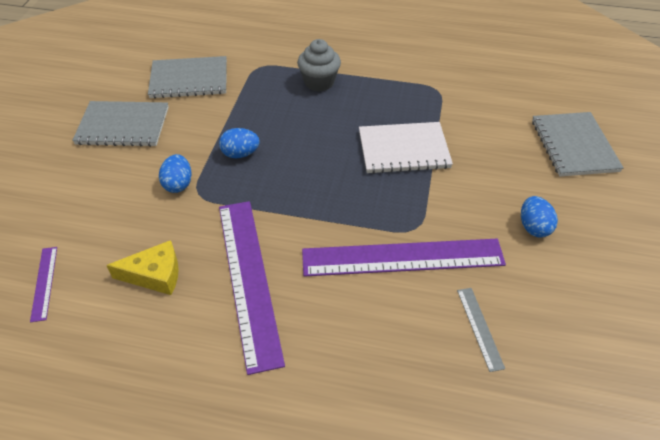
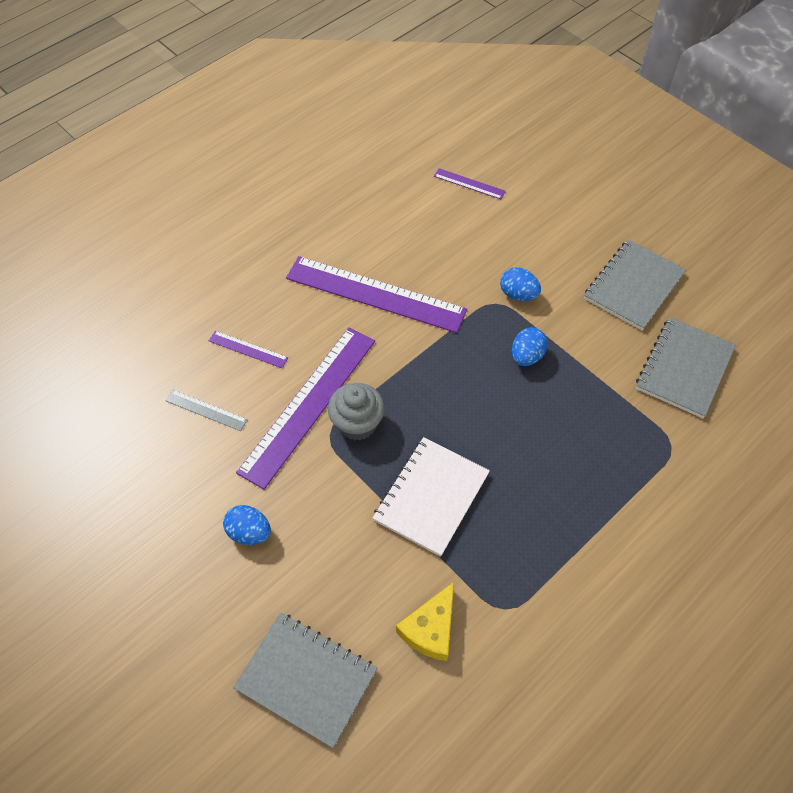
camera: 125 degrees right, 10 degrees up
yellow cheese [106,240,179,295] -> yellow cheese moved to [396,582,454,661]
grey cupcake [297,39,341,92] -> grey cupcake moved to [328,383,385,440]
none -> purple ruler [209,331,288,368]

